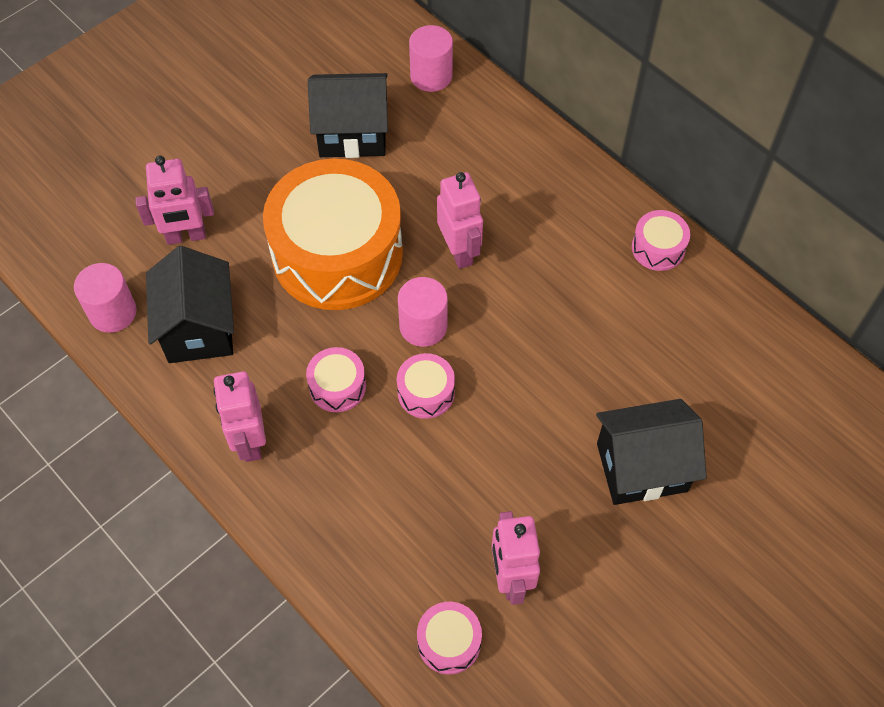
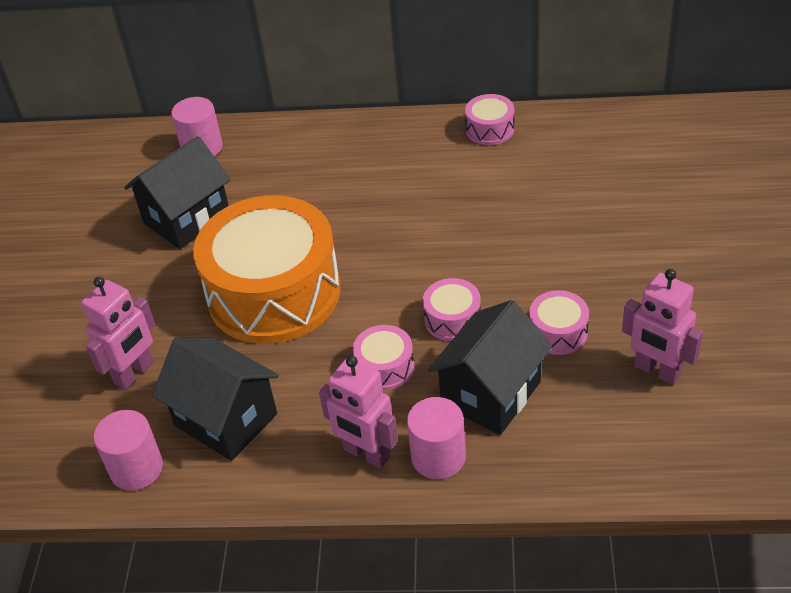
camera: 40 degrees left, 15 degrees down
pink cylinder [398,277,448,347] -> pink cylinder moved to [407,397,466,479]
pink drum [417,602,482,674] -> pink drum moved to [529,290,589,355]
pink robot [437,172,483,269] -> none
black house [596,399,707,505] -> black house moved to [427,300,552,435]

